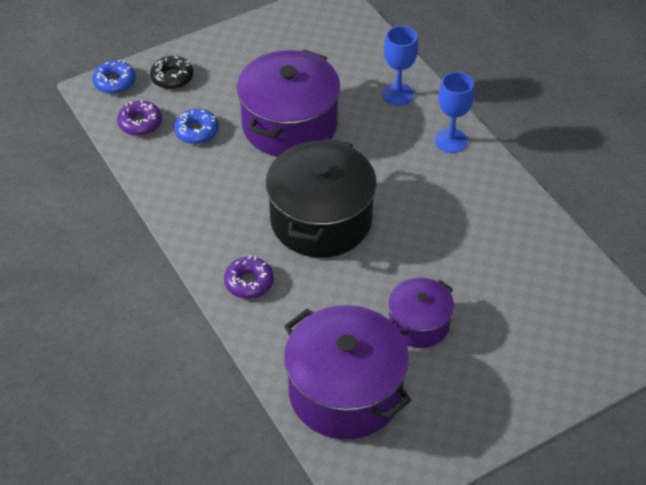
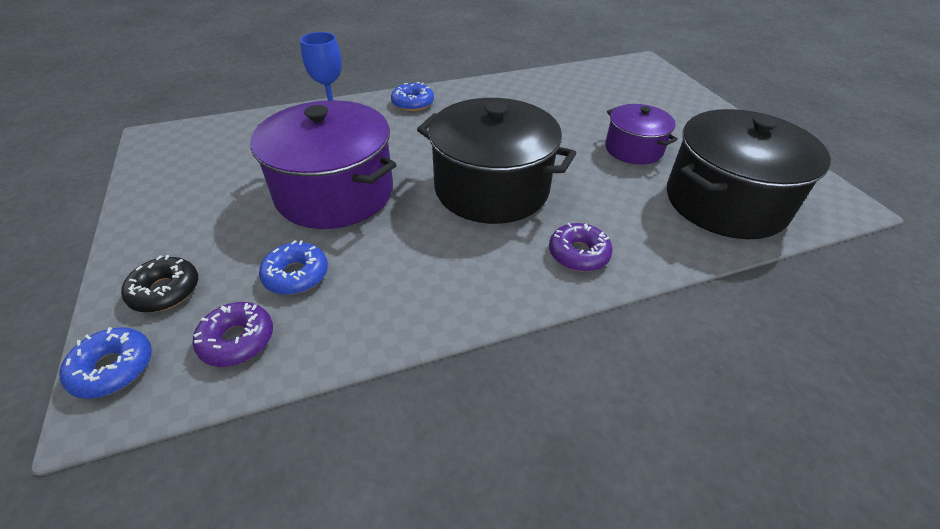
camera: 80 degrees left, 5 degrees down
purple pot [284,305,411,440] -> black pot [667,109,831,239]
blue goblet [435,72,474,153] -> blue donut [391,82,434,111]

